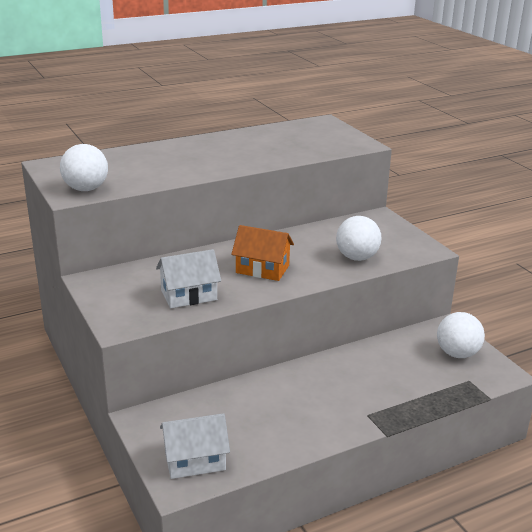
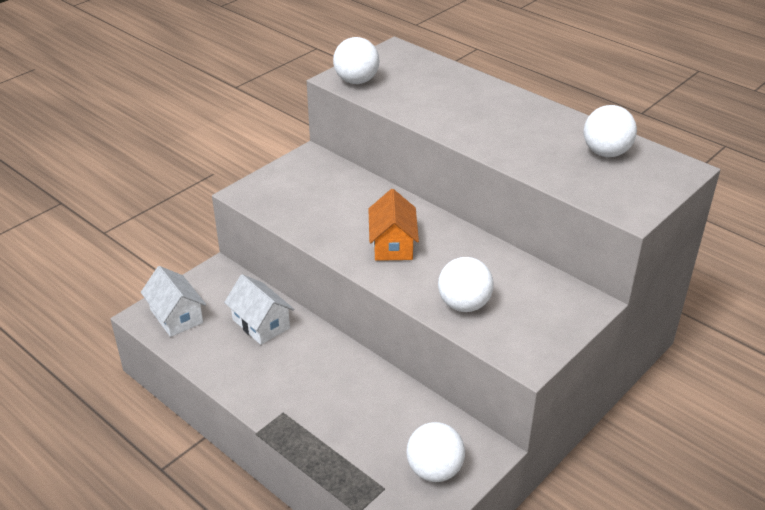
camera: 70 degrees right, 10 degrees up
white house [156,249,221,308] -> white house moved to [224,274,294,345]
none -> white ball [583,105,637,157]

